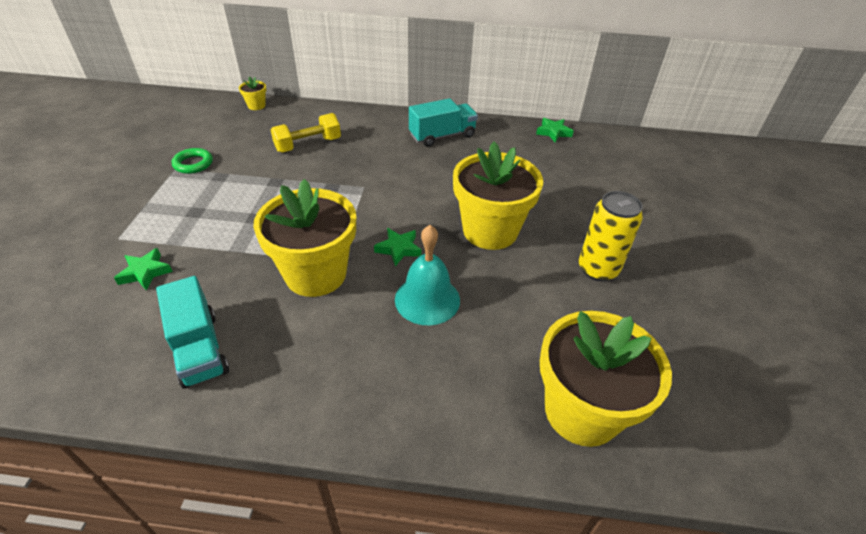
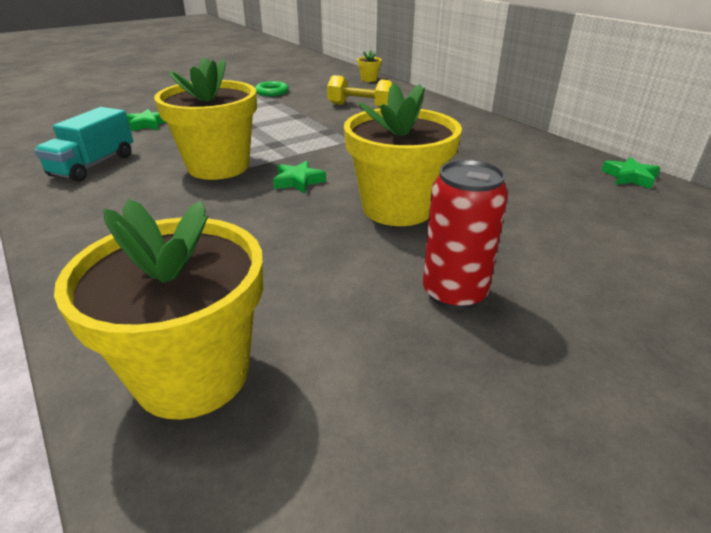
camera: 50 degrees right, 10 degrees down
turquoise bell [395,225,460,325] -> none
turquoise truck [409,98,478,147] -> none
yellow can [579,191,643,281] -> red can [423,159,508,310]

